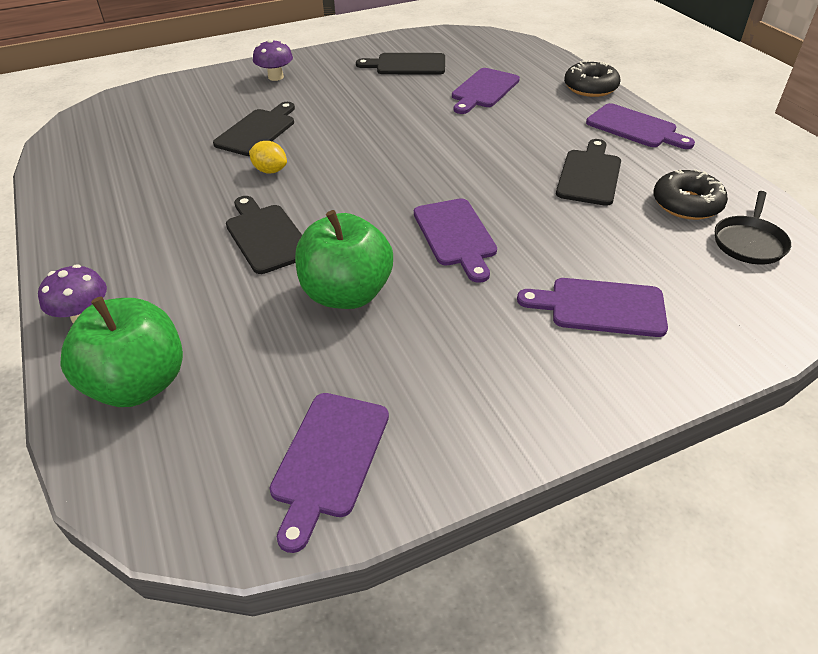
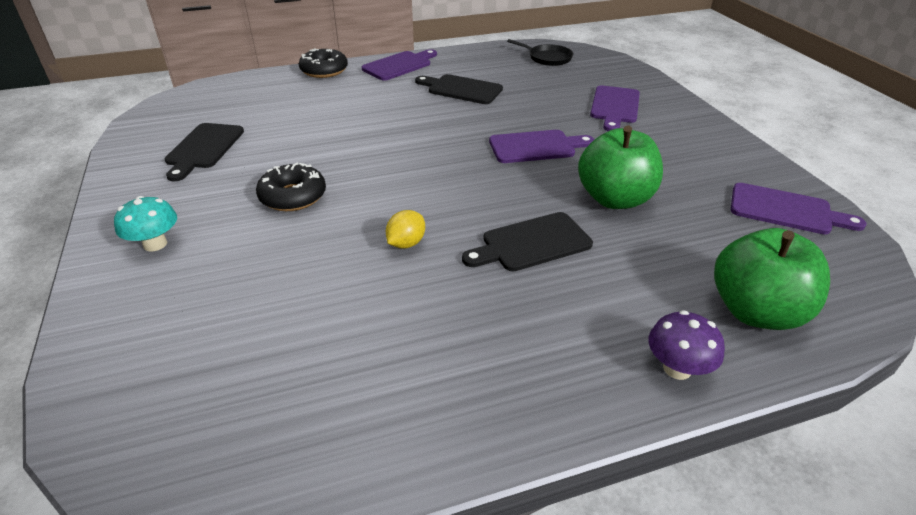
camera: 85 degrees left, 5 degrees down
black cutting board [213,102,295,156] -> none
purple mushroom [253,39,293,81] -> turquoise mushroom [114,196,177,252]
purple cutting board [452,68,520,114] -> none
black donut [653,169,728,220] -> black donut moved to [256,163,326,211]

